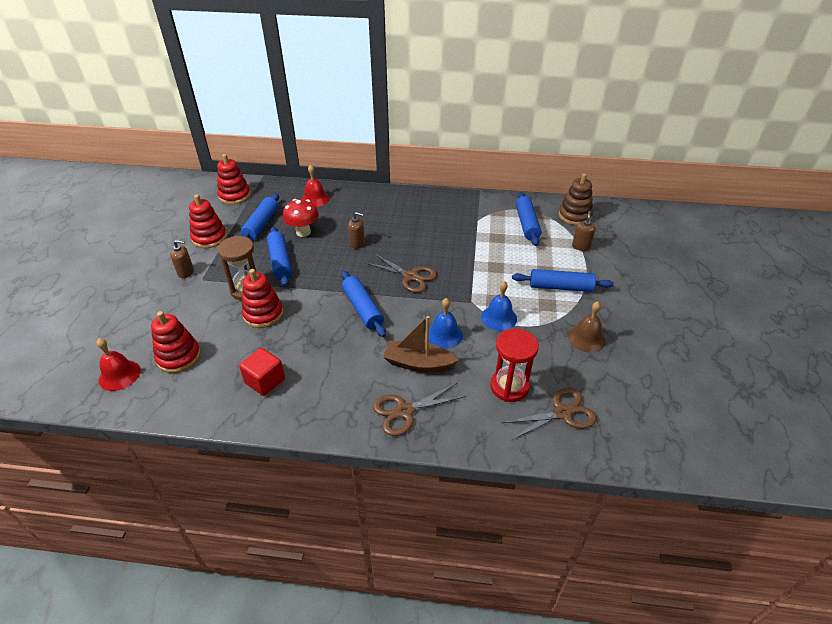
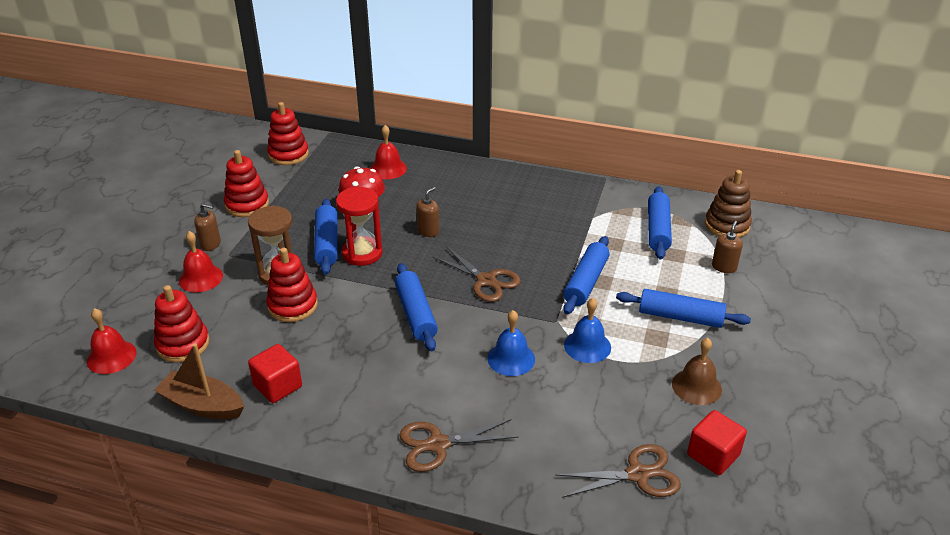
camera: 10 degrees right, 5 degrees down
blue rolling pin [241,193,279,241] -> blue rolling pin moved to [563,236,610,314]
brown soap dispenser [348,212,365,249] -> brown soap dispenser turned 75 degrees counterclockwise [416,187,439,237]
brown boat [383,316,458,373] -> brown boat moved to [154,343,244,419]
red hourglass [490,328,539,402] -> red hourglass moved to [336,187,383,266]
none -> red bell [179,231,223,292]
none -> red cube [687,410,747,475]

